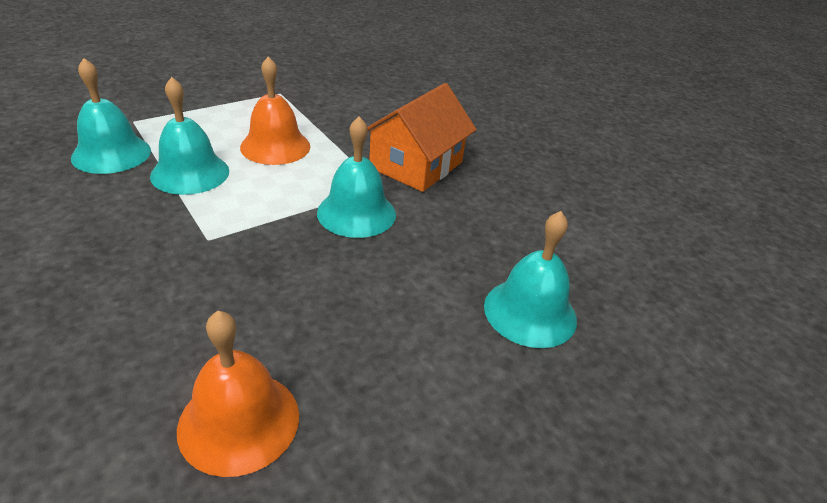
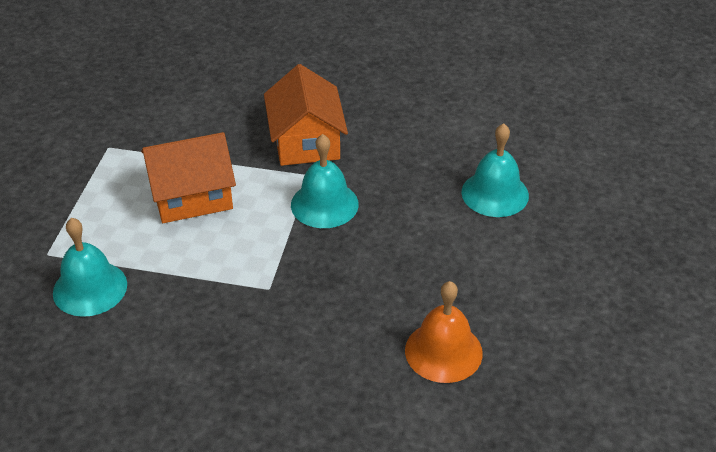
camera: 40 degrees left, 5 degrees up
turquoise bell [150,77,229,195] -> none
orange bell [240,56,310,165] -> orange house [141,132,236,223]

